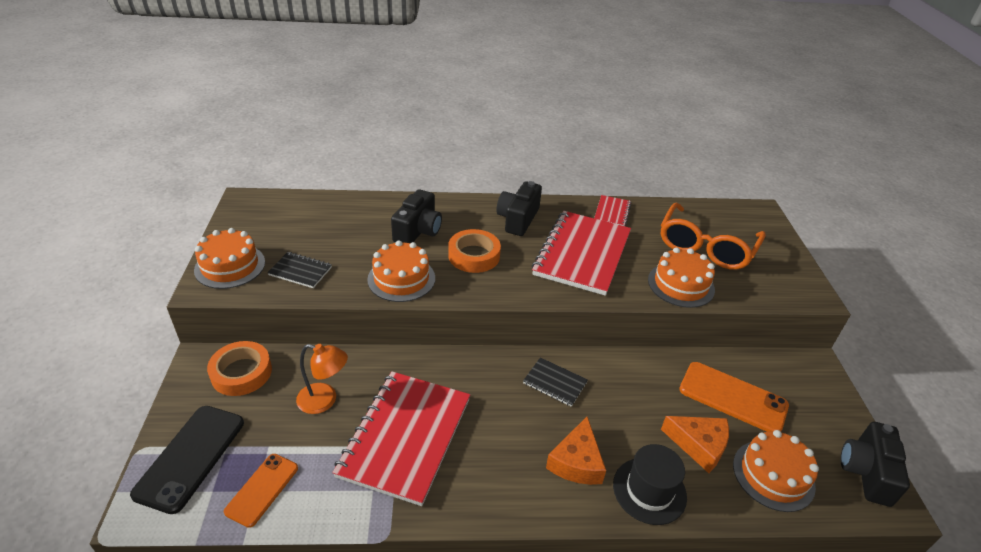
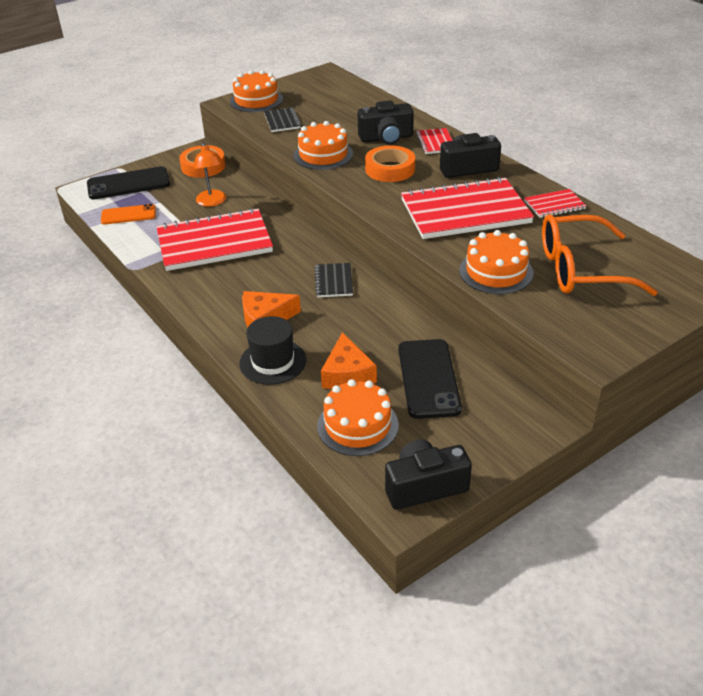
camera: 60 degrees right, 0 degrees up
orange phone [679,362,789,432] -> black phone [398,339,462,419]
none -> red notebook [416,128,453,154]

